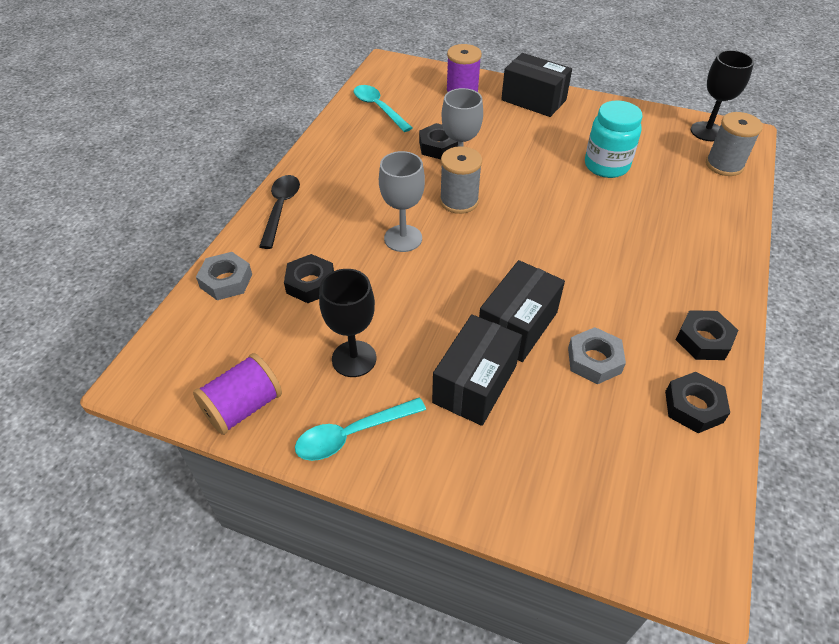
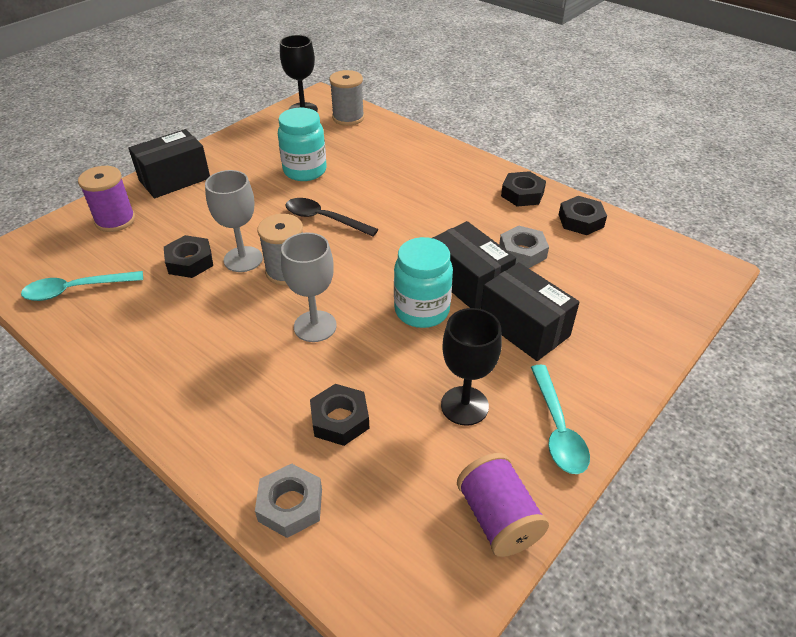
camera: 70 degrees left, 5 degrees down
black spoon [259,175,300,249] -> black spoon moved to [286,198,378,236]
none -> turquoise jar [394,237,453,328]

